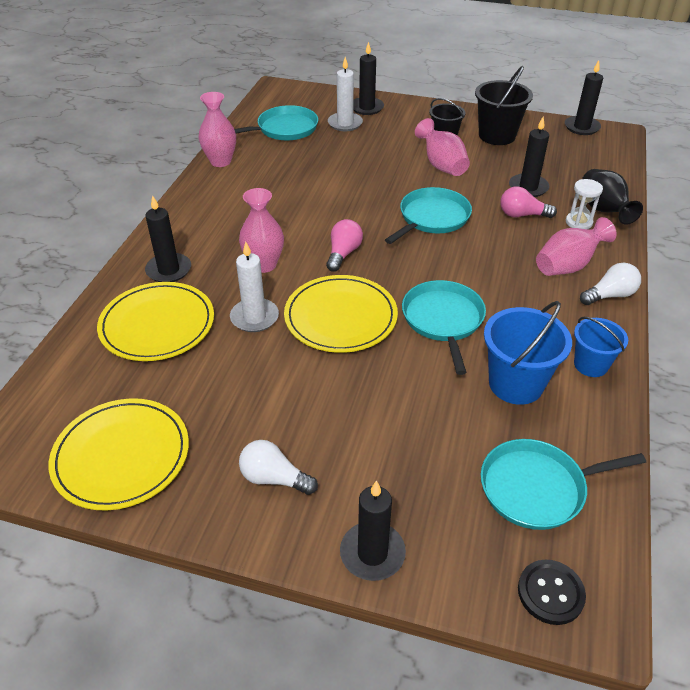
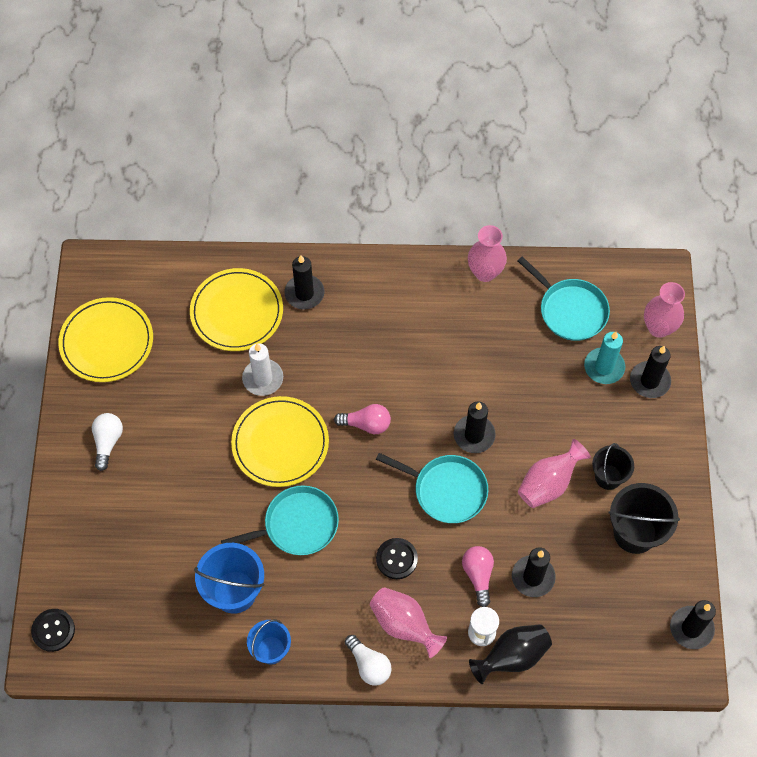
camera: 75 degrees right, 20 degrees up
pink vase [239,188,284,273] -> pink vase moved to [644,282,685,338]
white candle [328,57,363,131] -> turquoise candle [584,332,625,384]
black candle [340,480,406,581] -> black candle moved to [454,402,496,453]
turquoise pan [481,439,646,530] -> none
none -> black button [376,538,418,579]

